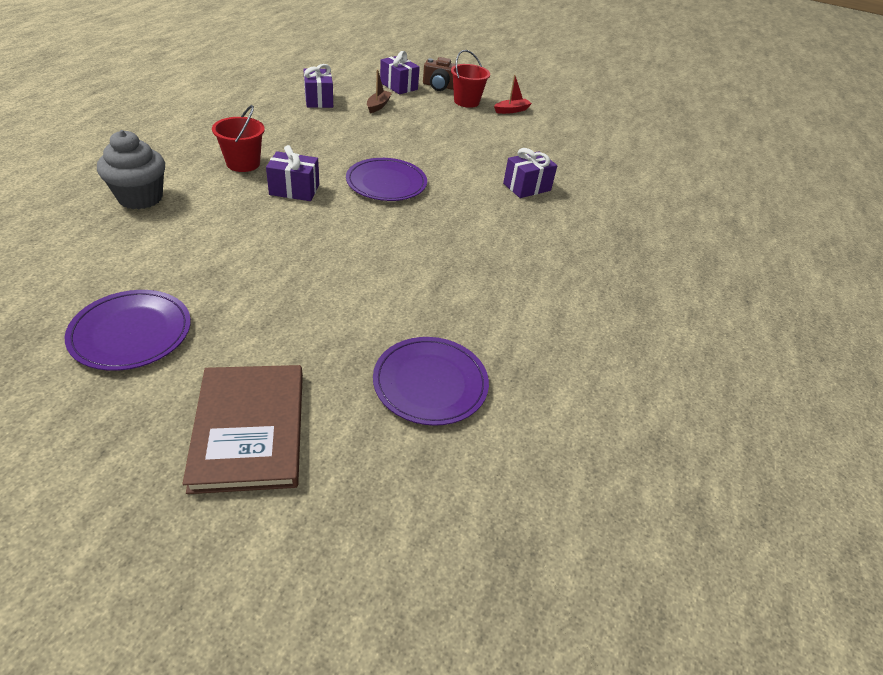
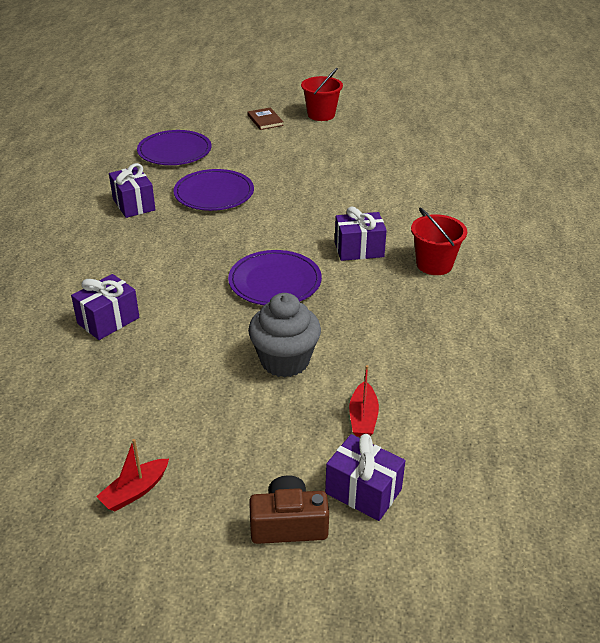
camera: 170 degrees right, 5 degrees down
purple plate [65,290,191,371] -> purple plate moved to [173,169,254,211]
grey cupcake [97,130,165,209] -> grey cupcake moved to [248,293,321,378]
brown book [182,365,303,494] -> brown book [247,107,284,130], size x0.47
purple gift [303,64,333,108] -> purple gift moved to [109,163,155,218]
brown boat [367,69,392,113] -> red boat [349,365,379,437]
red bucket [451,50,490,108] -> red bucket moved to [301,68,343,121]

